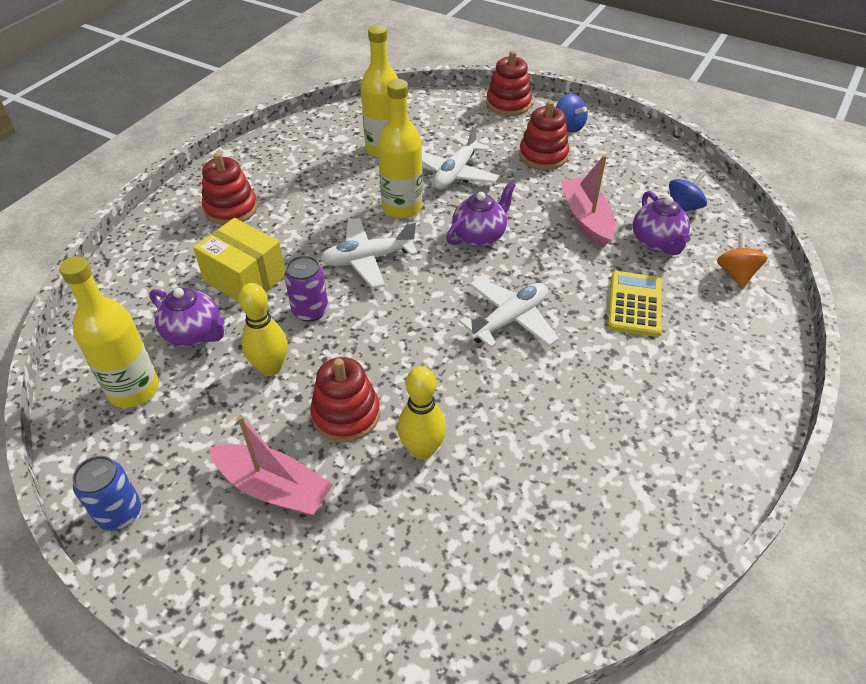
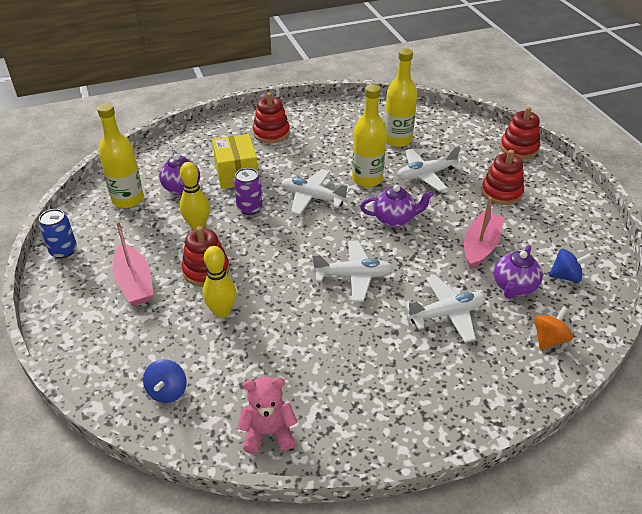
camera: 40 degrees right, 5 degrees down
blue spinning top [556,94,588,133] -> blue spinning top moved to [143,359,187,403]
yellow calculator [608,271,662,337] -> white plane [404,275,486,343]
none -> pink teddy bear [237,377,297,454]

